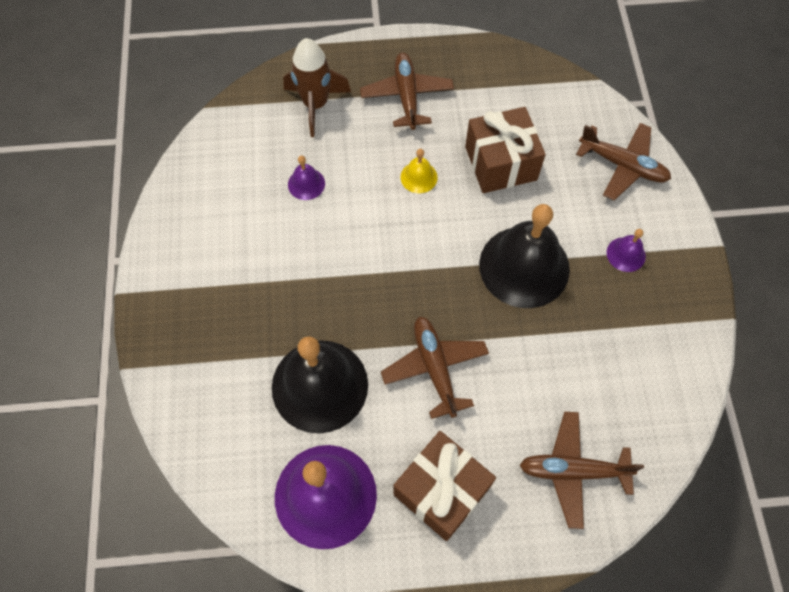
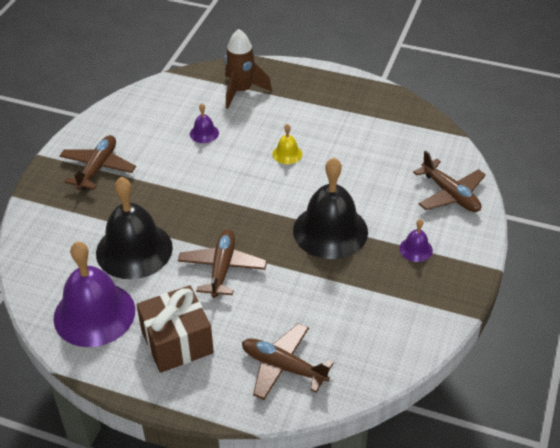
camera: 25 degrees right, 20 degrees down
brown plane [360,53,454,130] -> brown plane moved to [59,135,136,190]
brown gift [465,107,546,193] -> none

